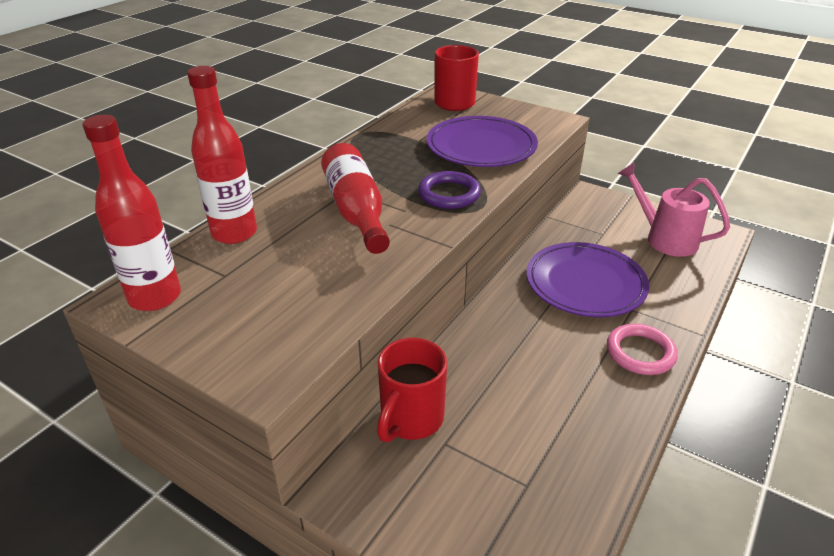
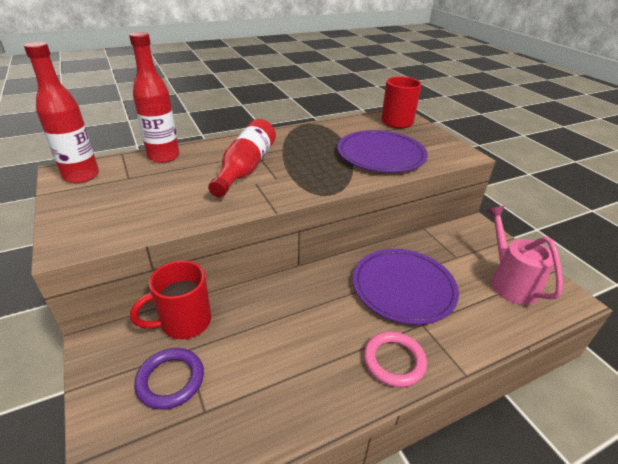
camera: 30 degrees right, 0 degrees up
purple ring [418,171,481,209] -> purple ring moved to [134,348,204,410]

